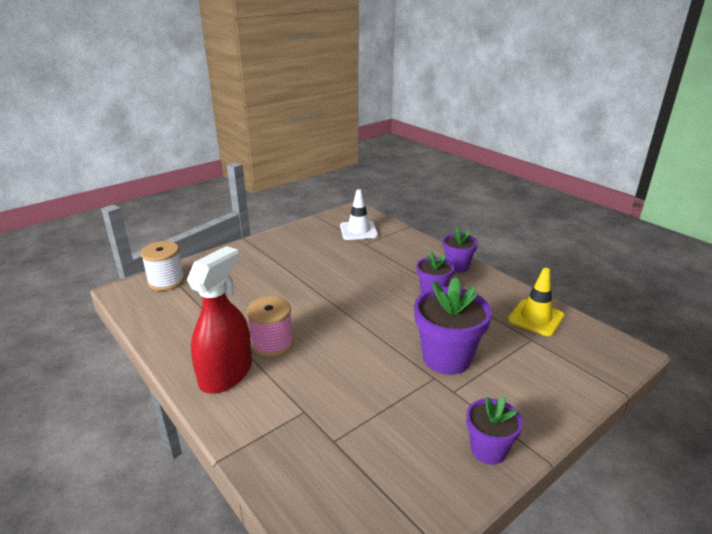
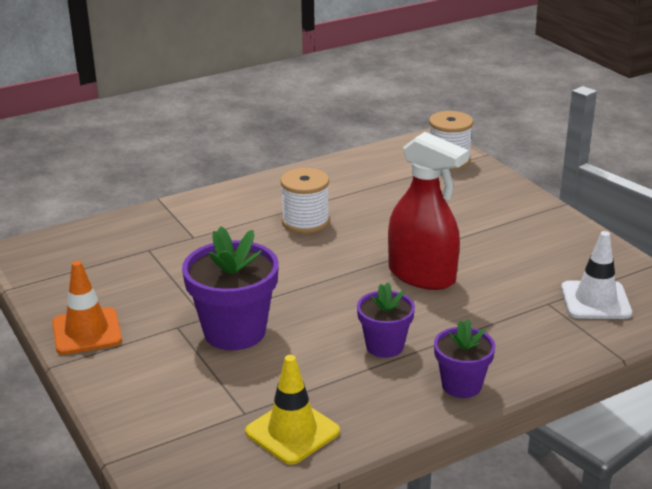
camera: 100 degrees right, 0 degrees up
red spray bottle [187,246,252,393] -> red spray bottle moved to [388,132,469,290]
pink spool [247,296,294,357] -> white spool [280,168,330,234]
purple flower pot [466,396,523,465] -> orange traffic cone [52,261,122,355]

